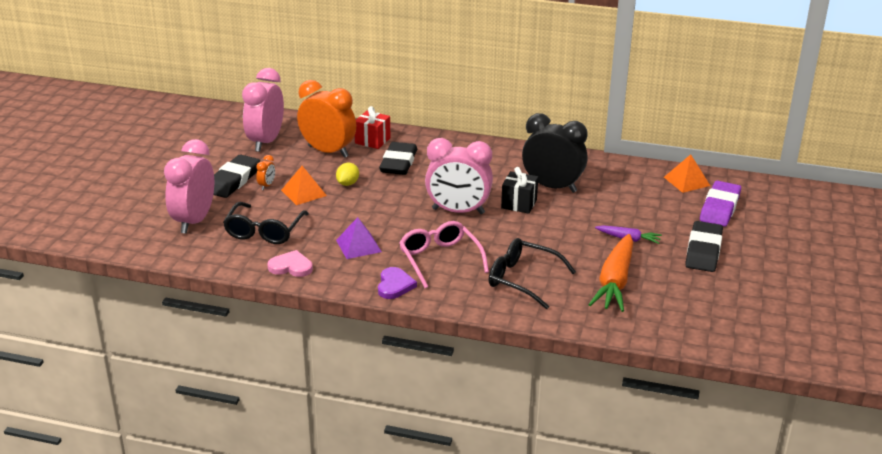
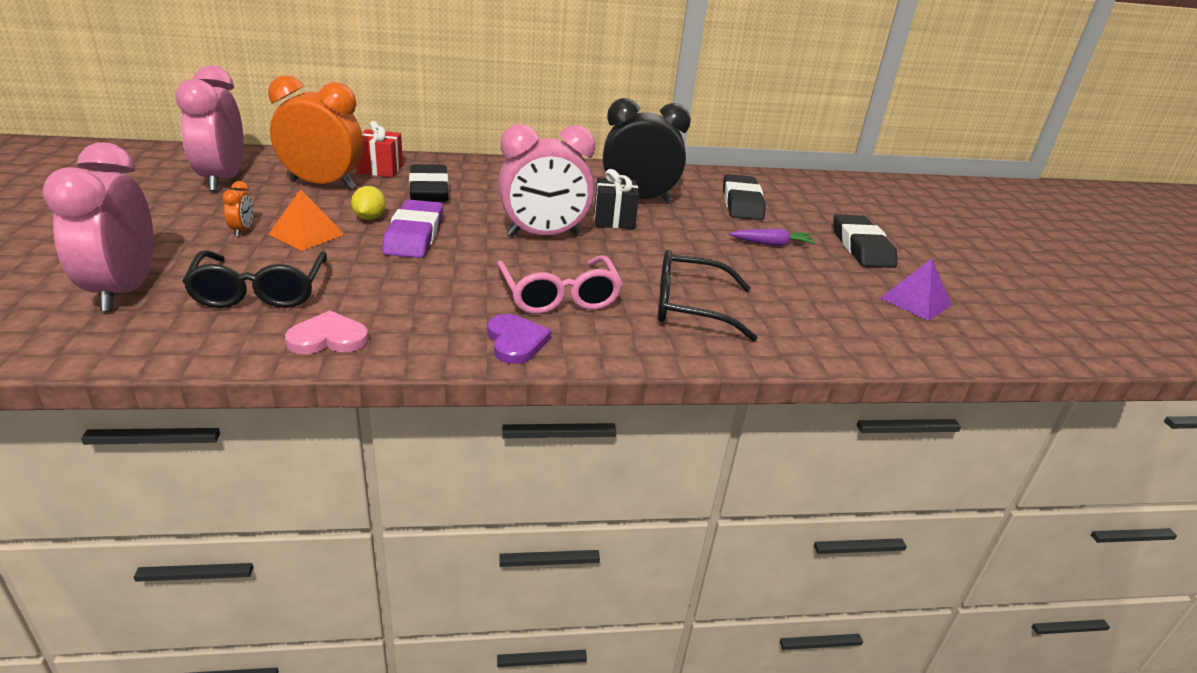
camera: 25 degrees left, 0 degrees up
black eraser [213,154,260,198] -> black eraser moved to [723,174,766,220]
purple pyramid [336,217,382,259] -> purple pyramid moved to [880,259,952,321]
pink glasses [399,221,489,289] -> pink glasses turned 150 degrees counterclockwise [497,255,623,314]
orange carrot [588,234,633,312] -> none
orange pyramid [664,154,710,193] -> none
purple eraser [700,180,741,227] -> purple eraser moved to [382,200,443,258]

